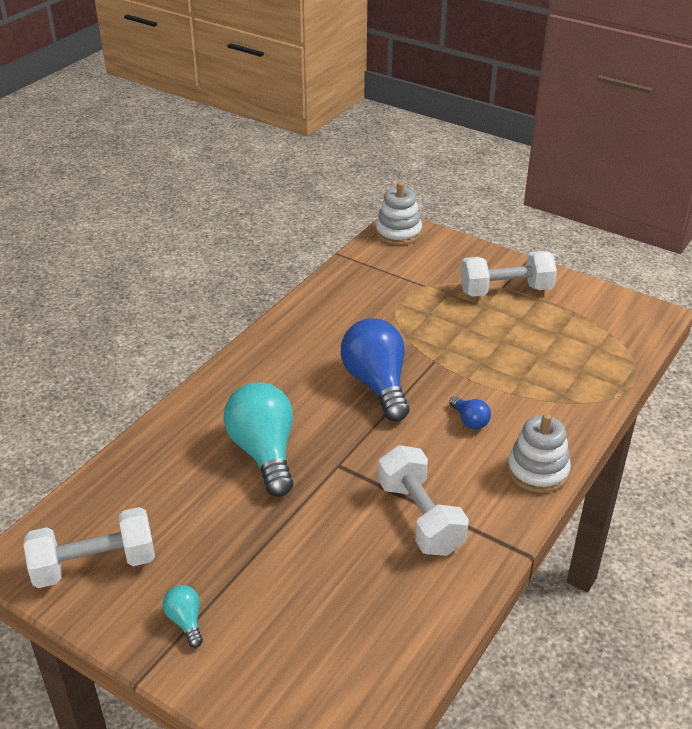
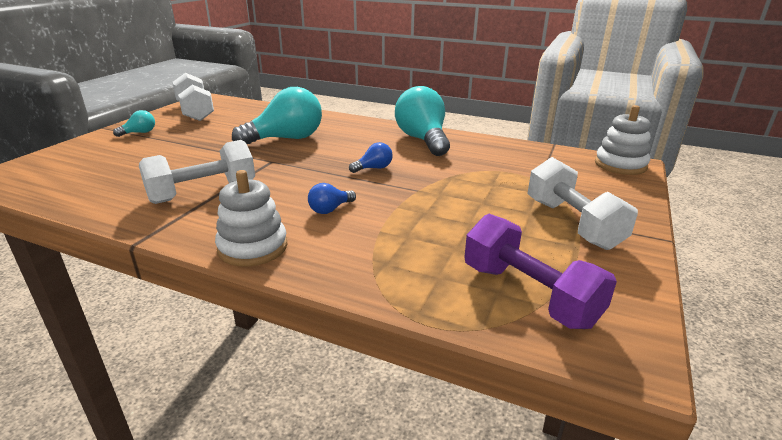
camera: 80 degrees right, 10 degrees down
blue light bulb [341,318,409,422] -> blue light bulb [349,142,393,173], size x0.45
none -> turquoise light bulb [395,86,450,156]
none -> purple dumbbell [464,214,617,329]

